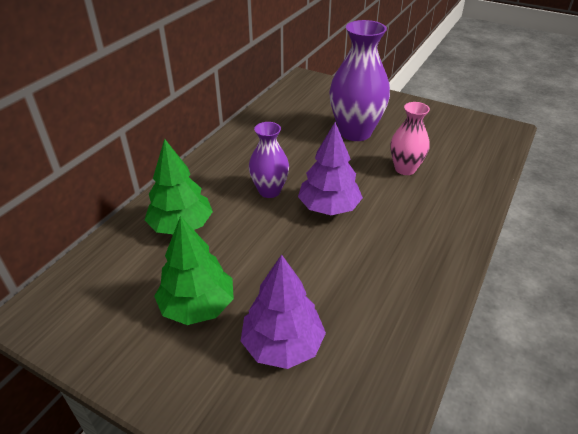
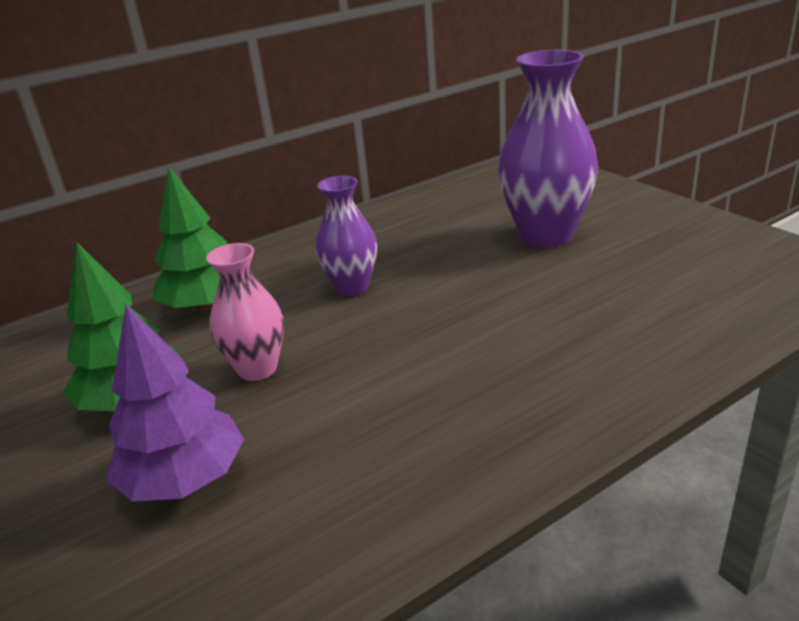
camera: 30 degrees right, 10 degrees down
purple tree [298,122,363,215] -> none
pink vase [390,102,430,175] -> pink vase moved to [206,243,284,381]

